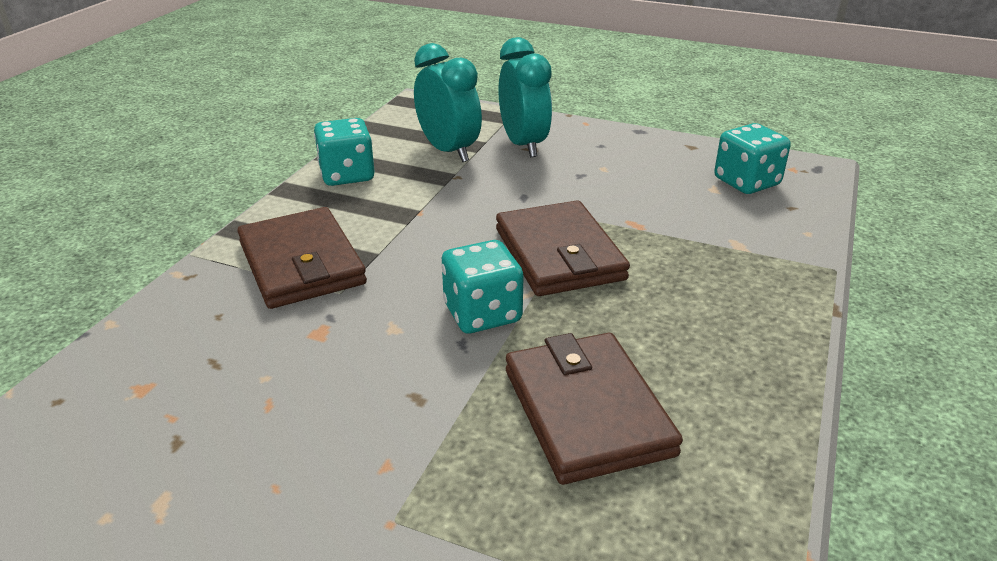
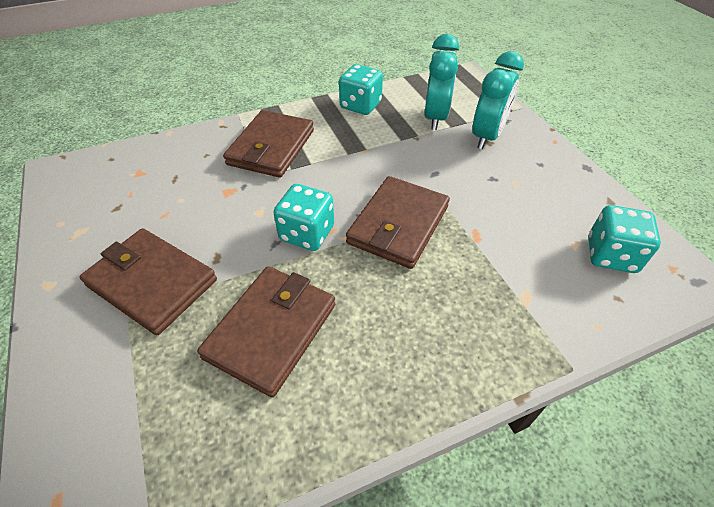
camera: 45 degrees right, 15 degrees up
none -> brown wallet [80,228,217,335]

